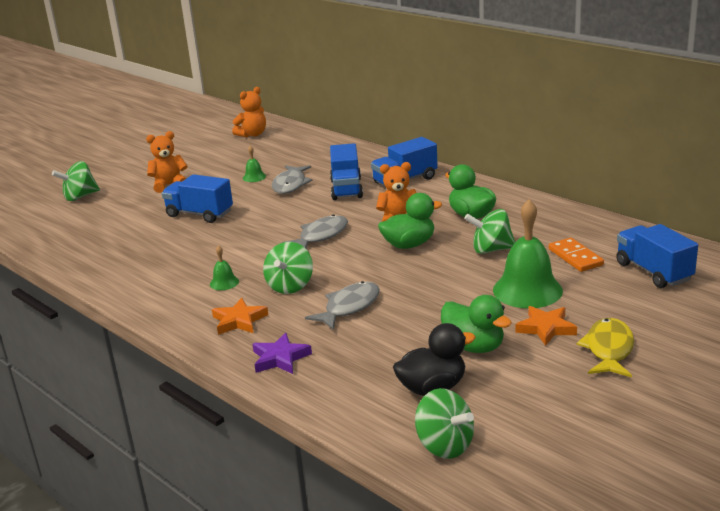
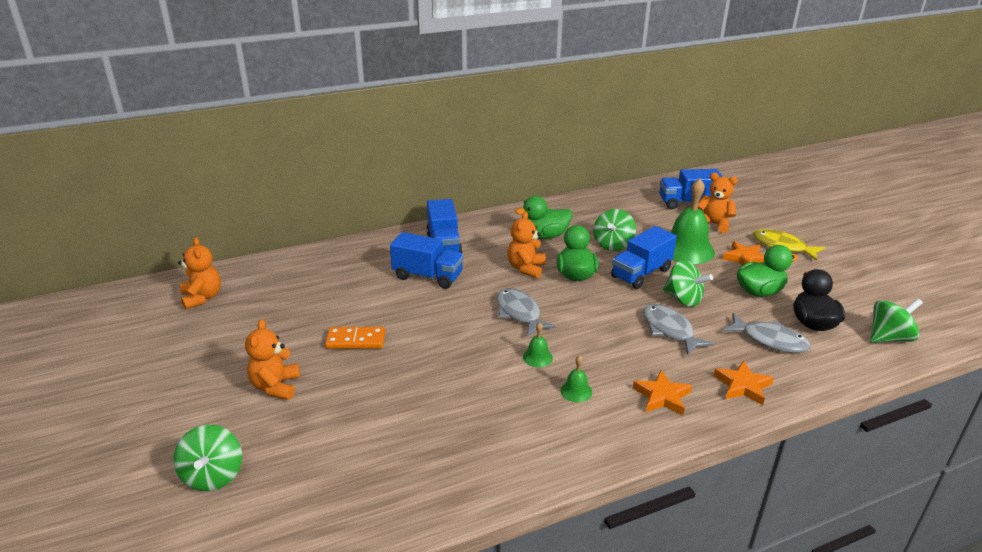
camera: 70 degrees left, 5 degrees up
blue truck [162,174,233,223] -> blue truck moved to [611,226,677,289]
green bell [243,146,266,182] -> green bell moved to [523,322,553,367]
purple star [252,333,312,374] -> orange star [714,360,774,405]
green spinning top [263,242,313,294] -> green spinning top moved to [663,260,713,307]
grey fish [272,165,312,194] -> grey fish moved to [722,313,811,353]
orange domino [549,238,604,272] -> orange domino moved to [325,327,385,349]
none -> orange teddy bear [698,173,738,233]

